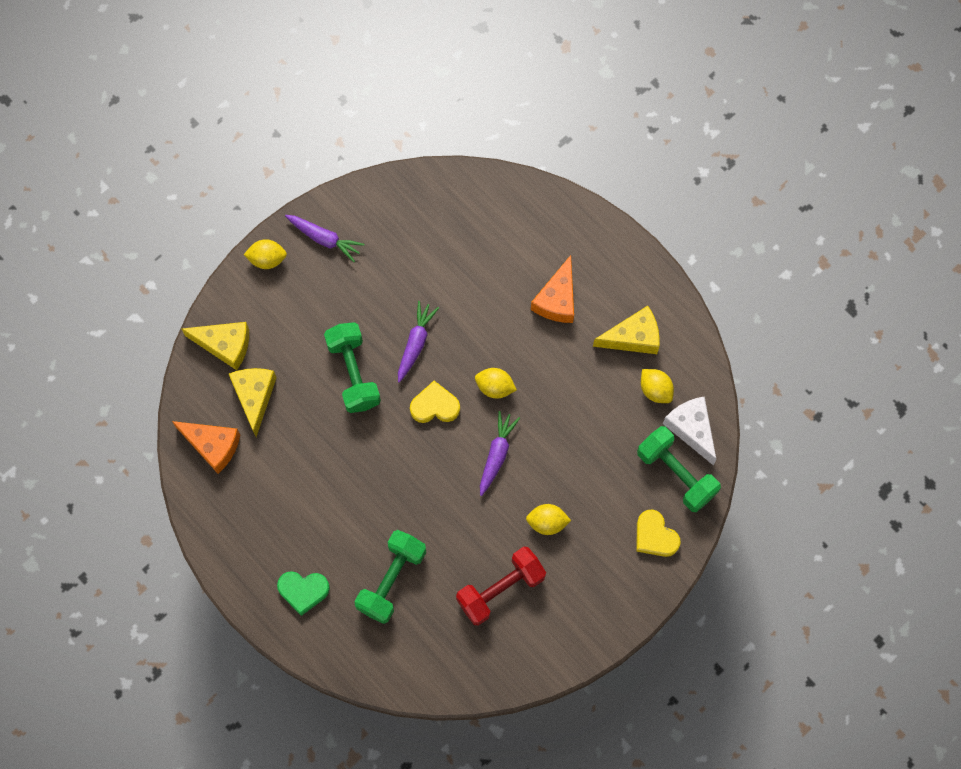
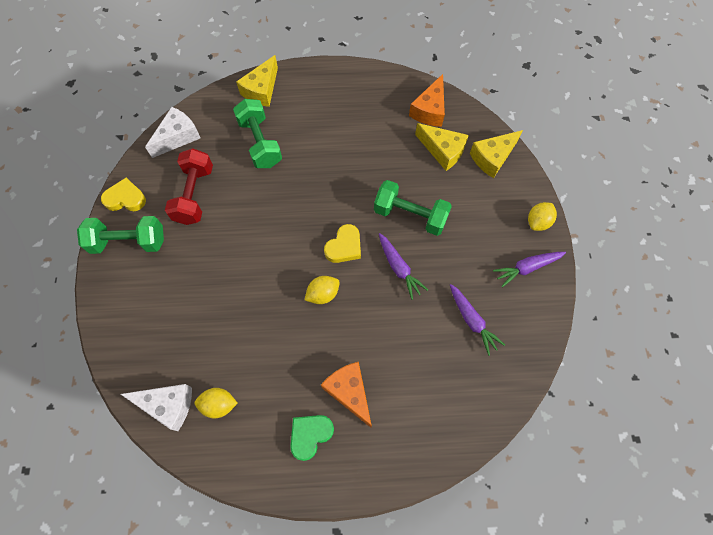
camera: 130 degrees right, 5 degrees down
orange cheese [172,421,240,474] -> orange cheese turned 45 degrees counterclockwise [409,74,445,127]
green heart [277,571,330,616] -> green heart moved to [290,415,334,461]
purple carrot [480,411,520,496] -> purple carrot moved to [450,284,505,356]
yellow lemon [526,504,571,535] -> none
yellow cheese [593,306,660,354] -> yellow cheese moved to [236,55,278,107]
yellow heart [636,509,681,557] -> yellow heart moved to [101,178,146,211]
green dumbbell [637,426,721,512] -> green dumbbell moved to [77,216,164,254]
none -> white cheese [145,107,200,158]

